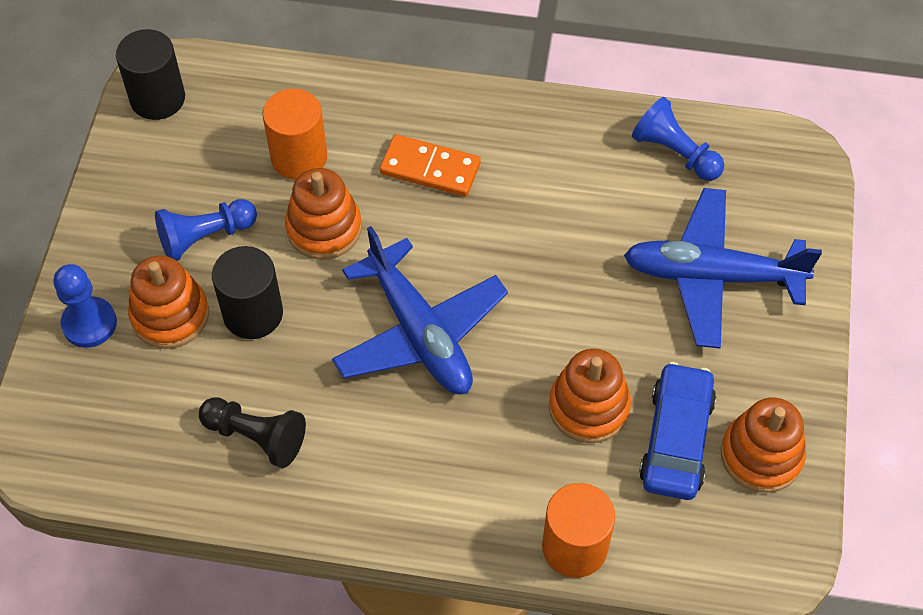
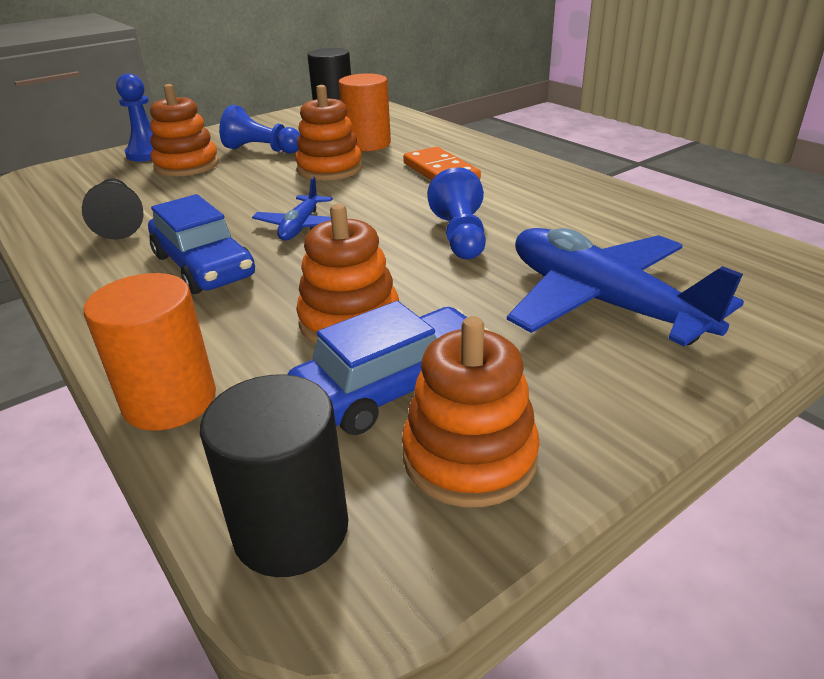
camera: 45 degrees right, 25 degrees down
black cylinder [212,246,283,339] -> black cylinder moved to [200,374,348,577]
blue plane [332,226,508,394] -> blue plane [252,177,333,241], size x0.51
blue pawn [632,97,724,181] -> blue pawn moved to [427,167,486,259]
none -> blue car [148,194,255,294]

